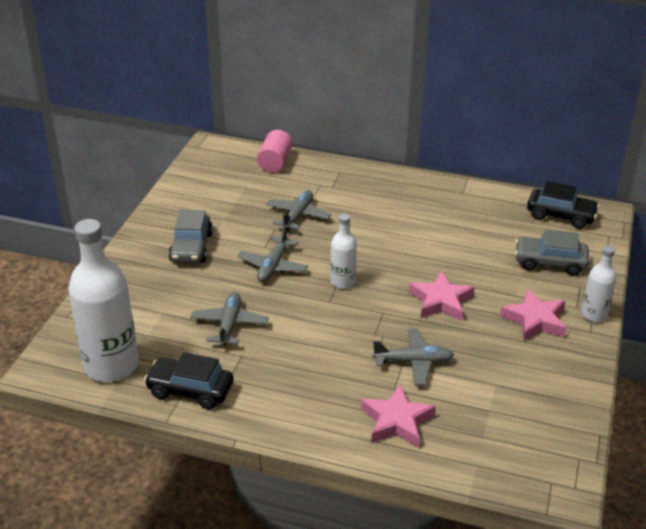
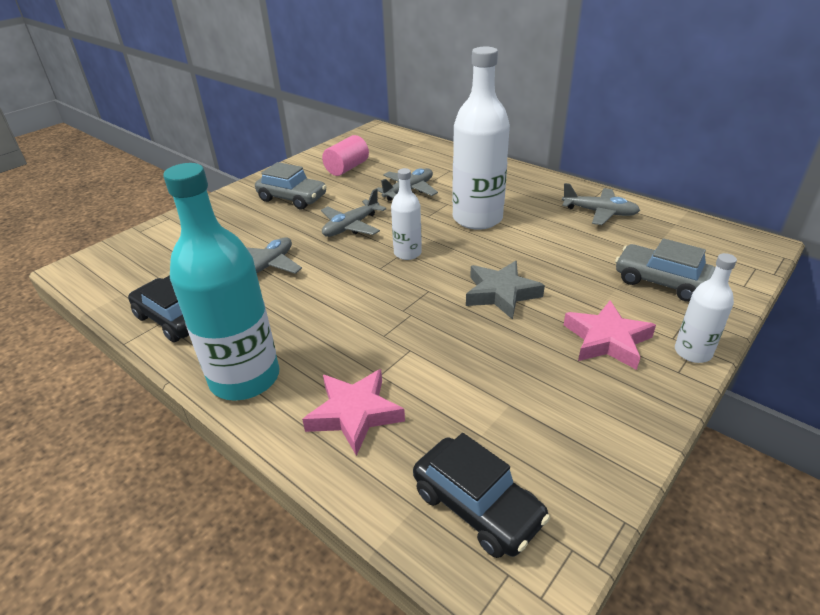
camera: 25 degrees right, 0 degrees up
white bottle [68,219,139,382] -> white bottle moved to [452,47,510,230]
grey car [168,210,213,263] -> grey car turned 90 degrees counterclockwise [255,162,327,209]
pink cylinder [257,130,292,173] -> pink cylinder moved to [322,135,369,176]
grey plane [372,328,454,385] -> grey plane moved to [562,183,640,225]
pink star [409,271,475,321] -> grey star [466,261,545,320]
black car [527,181,600,229] -> black car moved to [413,433,550,558]
none -> turquoise bottle [163,163,279,401]

